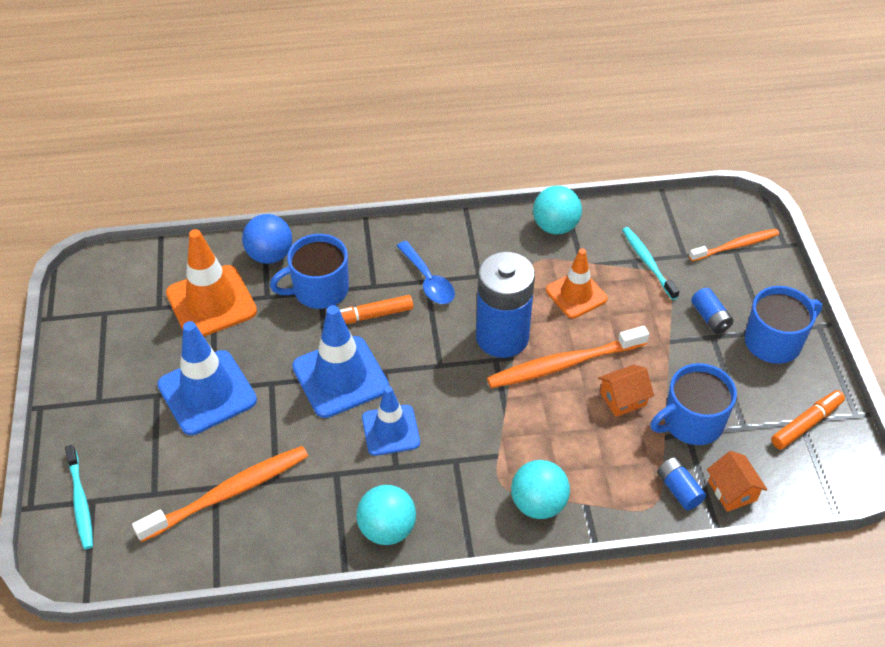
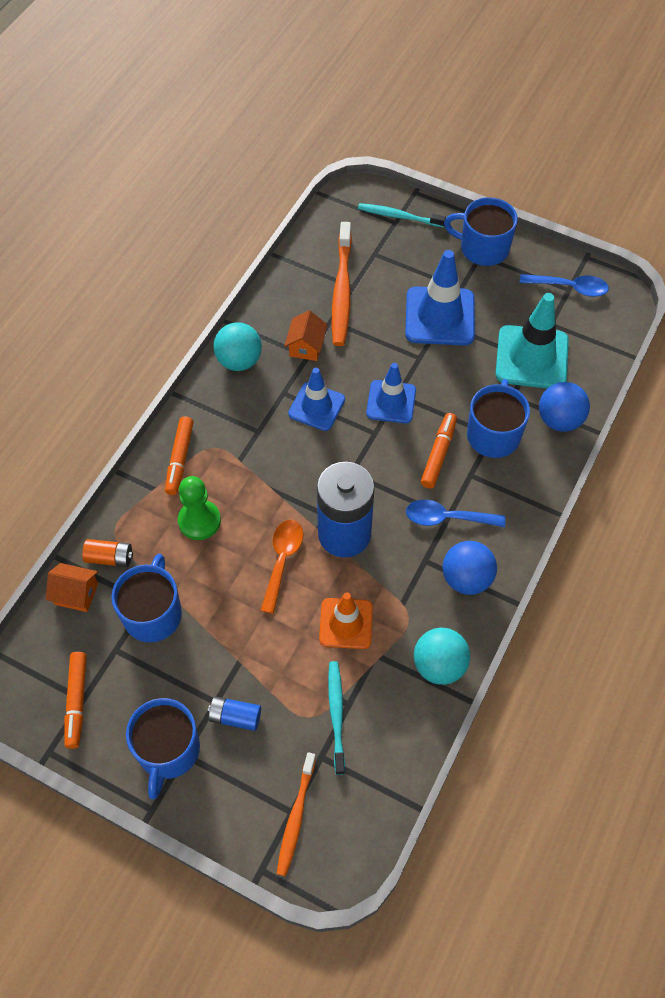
camera: 125 degrees right, 10 degrees up
orange traffic cone [166,229,257,337] -> turquoise traffic cone [495,293,569,388]
blue traffic cone [292,305,389,418] -> blue traffic cone [366,363,416,424], size x0.64
orange toothbrush [487,326,649,388] -> orange spoon [260,520,303,614]
turquoise ball [511,460,570,519] -> orange marker [165,416,194,495]
orange house [598,365,654,417] -> orange house moved to [285,311,328,361]
turquoise toothbrush [622,227,679,300] -> turquoise toothbrush turned 105 degrees counterclockwise [328,661,345,775]
blue battery [657,457,706,510] -> orange battery [82,539,133,567]
none -> green pawn [178,476,221,540]
none -> blue ball [443,541,497,595]
none -> blue mug [444,197,518,266]
none -> blue spoon [520,274,609,297]

